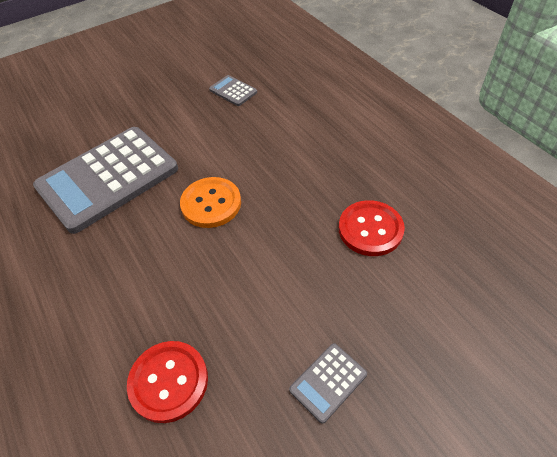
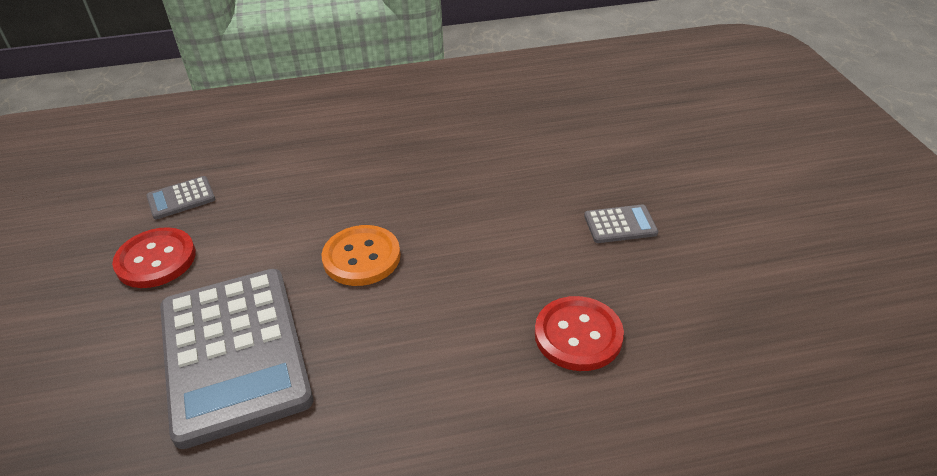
camera: 70 degrees left, 10 degrees down
grey calculator [289,343,367,424] -> grey calculator turned 75 degrees counterclockwise [584,204,658,243]
red button [339,200,405,256] -> red button moved to [112,227,196,288]

